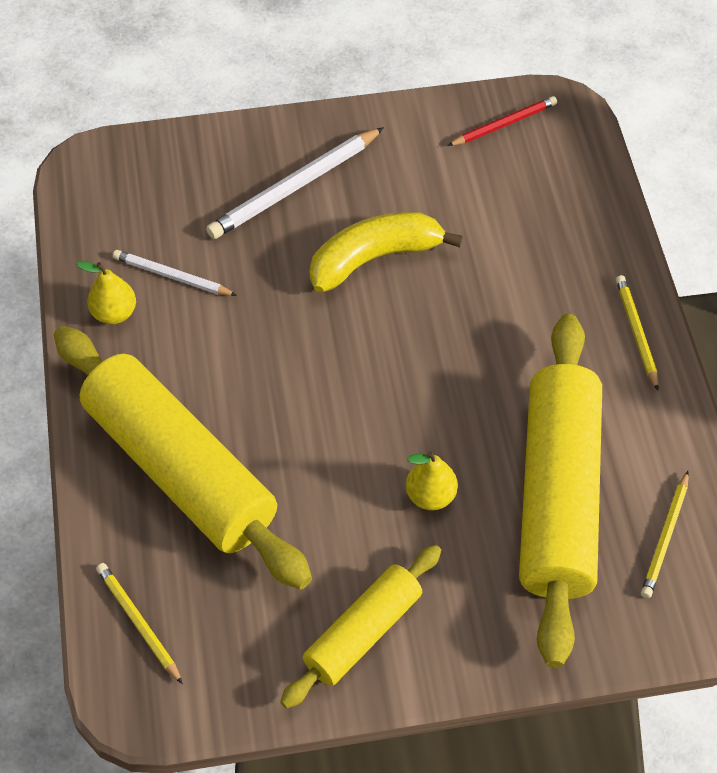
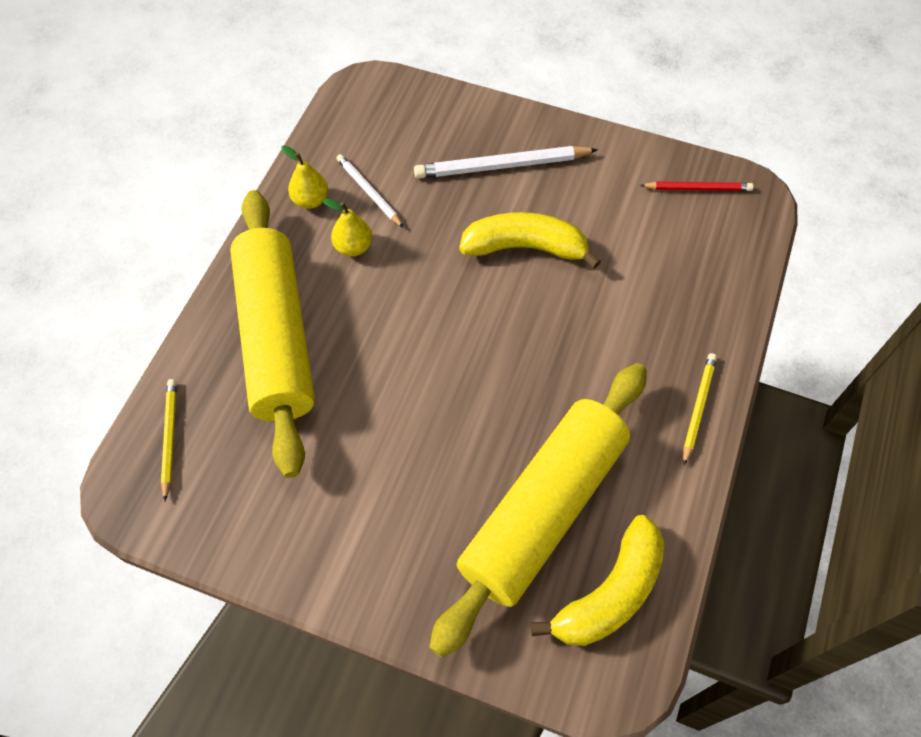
camera: 30 degrees right, 5 degrees up
yellow rolling pin [280,545,441,709] -> none
yellow pear [406,451,458,510] -> yellow pear moved to [323,199,372,257]
yellow pencil [641,471,689,598] -> yellow banana [531,515,665,646]

